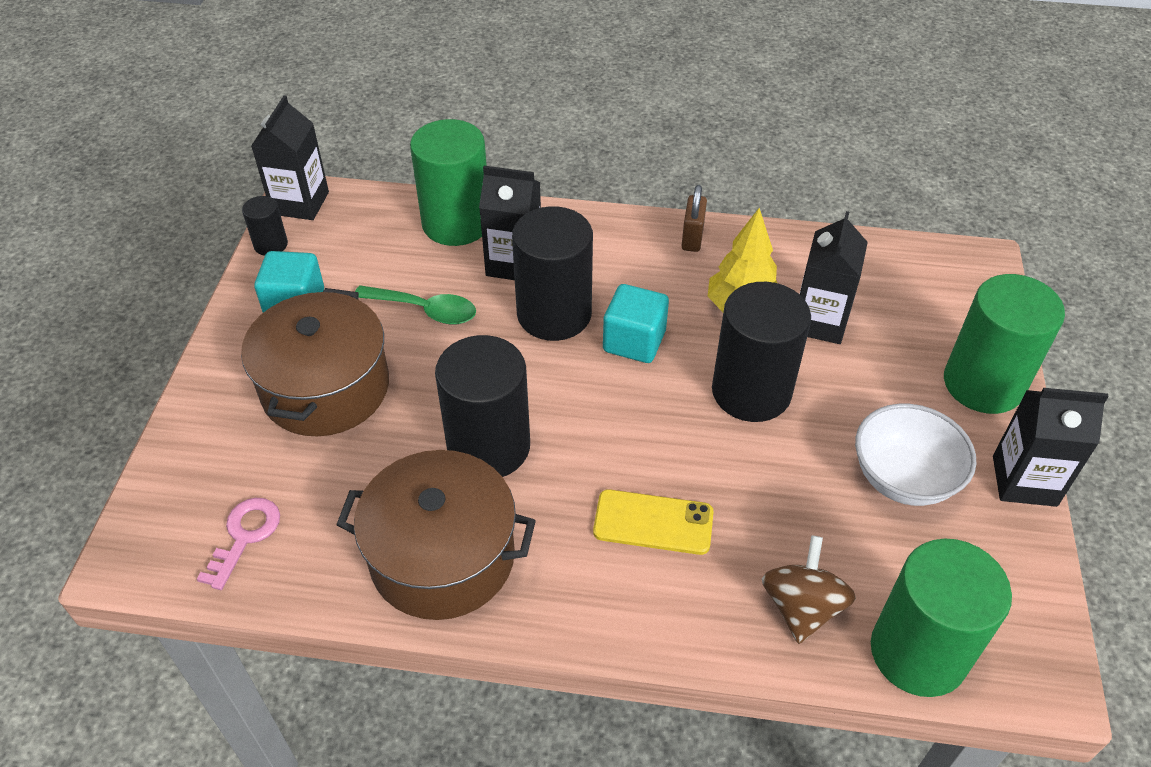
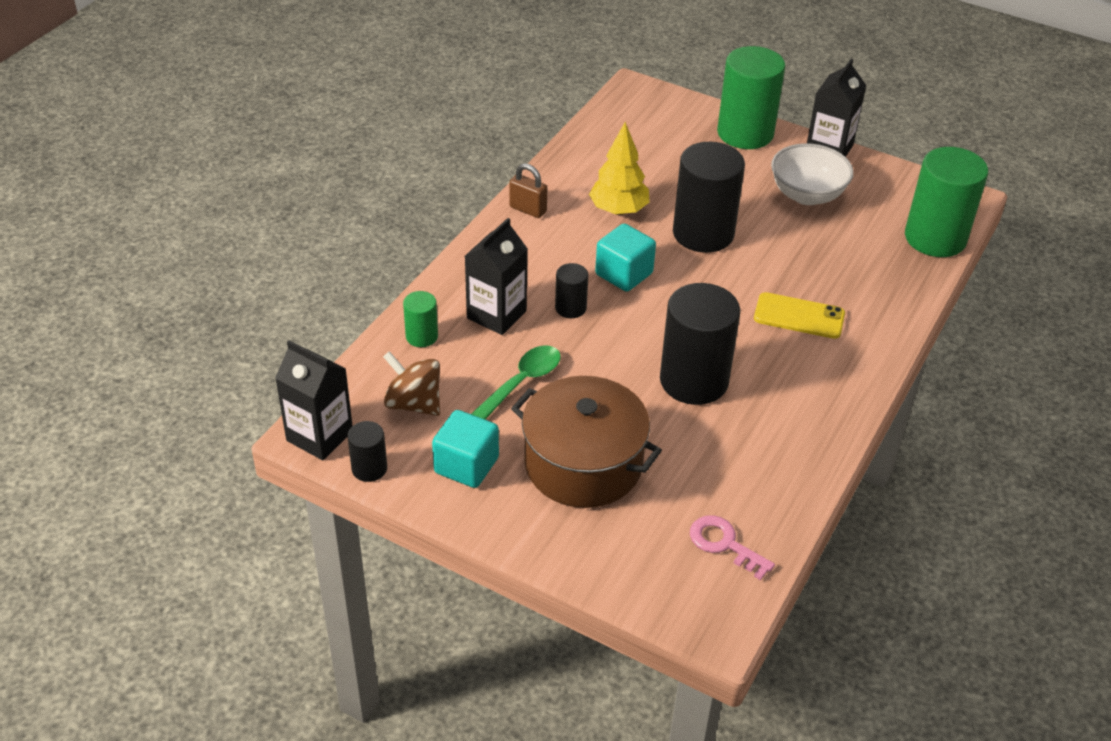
camera: 70 degrees left, 5 degrees down
brown pot [336,450,536,620] -> none
green cylinder [410,119,487,246] -> green cylinder [403,291,438,347], size x0.48
black cylinder [512,206,593,341] -> black cylinder [555,263,588,318], size x0.48
yellow phone [593,489,714,555] -> yellow phone turned 75 degrees clockwise [754,292,845,339]
brown spinning top [762,535,856,644] -> brown spinning top moved to [383,351,440,416]
black carton [800,211,868,344] -> none

